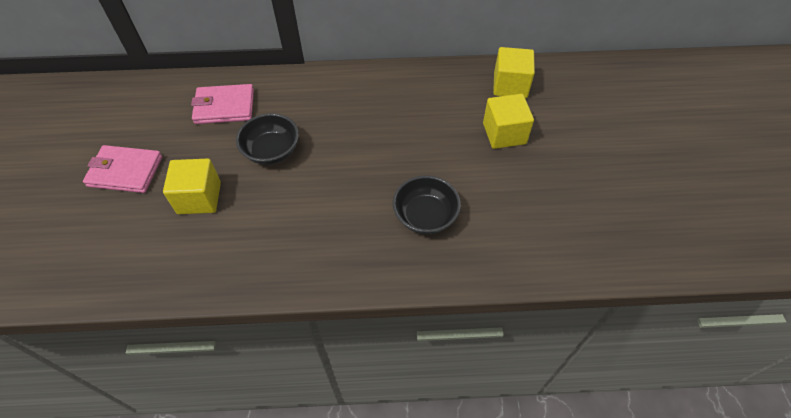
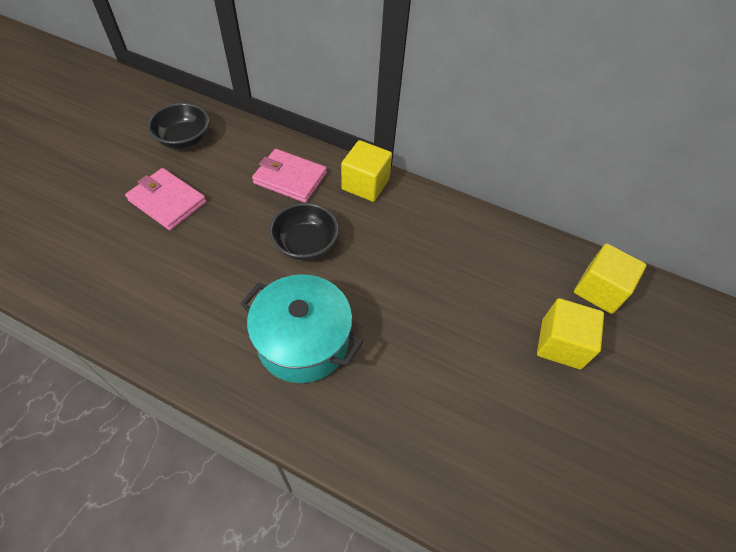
camera: 25 degrees right, 0 degrees up
yellow cube [163,159,221,214] -> yellow cube moved to [341,140,392,202]
black bowl [393,175,461,234] -> black bowl moved to [147,103,209,149]
none -> turquoise pot [240,274,363,383]

